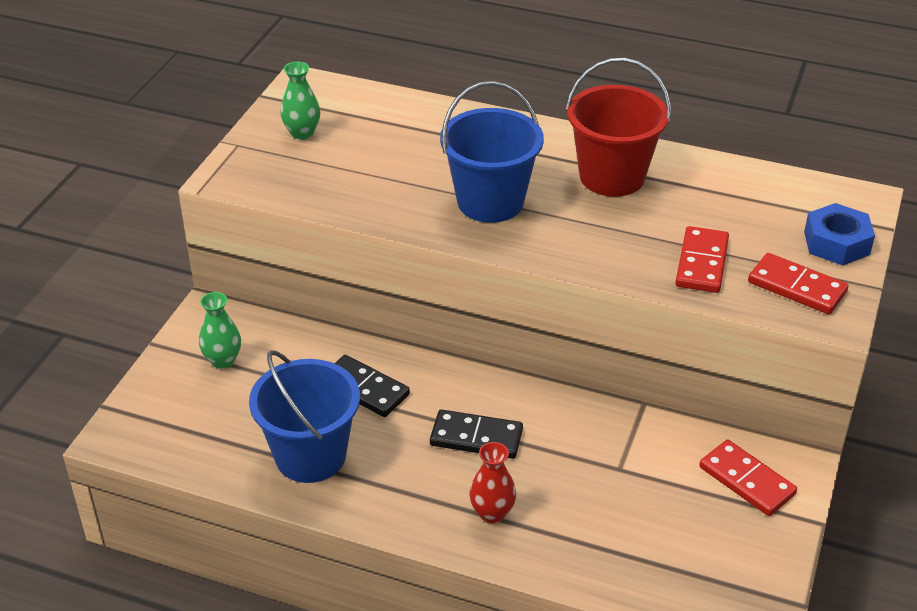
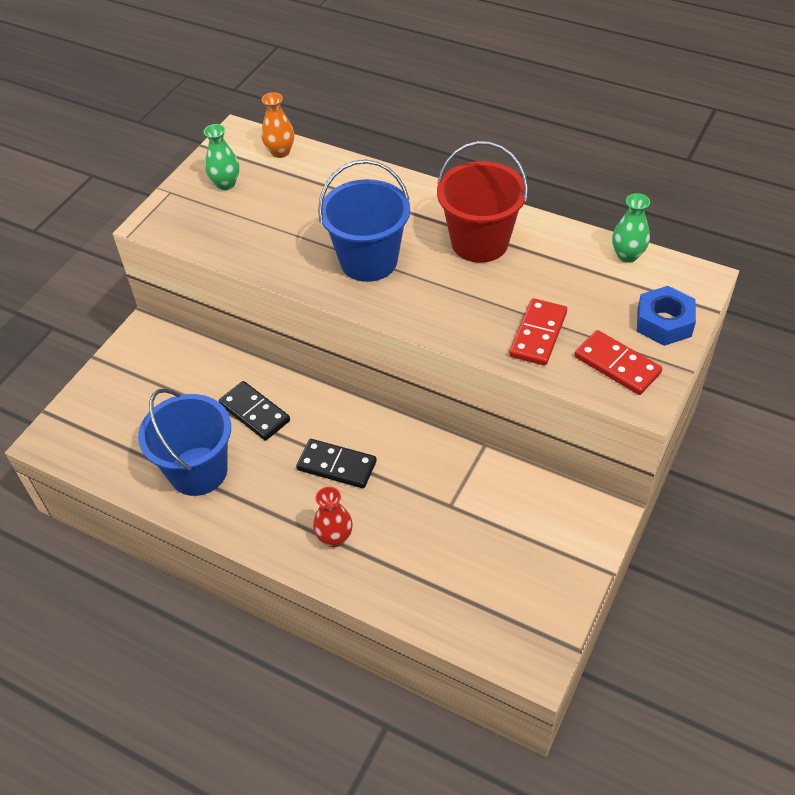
camera: 10 degrees right, 10 degrees up
green vase [199,292,241,369] -> green vase moved to [612,193,650,263]
red domino [699,440,797,516] -> none
none -> orange vase [261,92,294,158]

